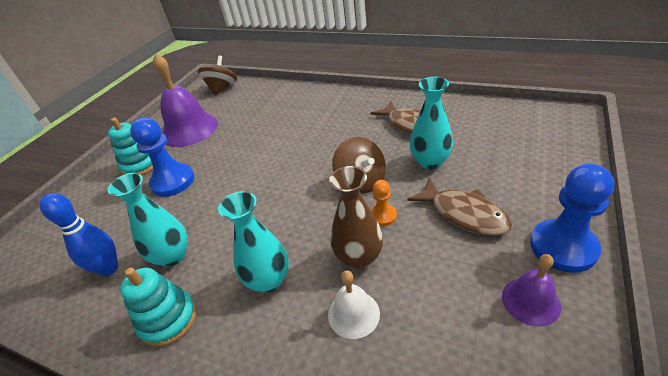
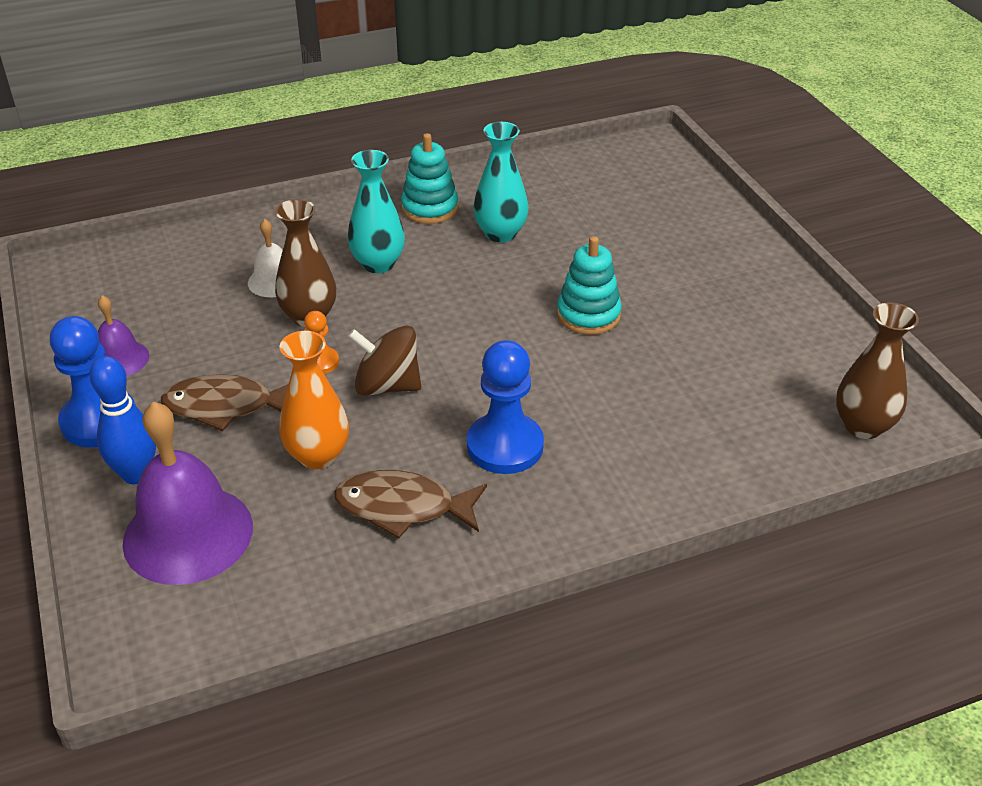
camera: 130 degrees right, 0 degrees up
blue bowling pin [40,193,118,276] -> blue bowling pin moved to [89,356,156,484]
turquoise stacking toy [108,118,153,175] -> turquoise stacking toy moved to [557,236,622,335]
blue pawn [130,118,194,197] -> blue pawn moved to [467,340,544,474]
purple bell [153,53,218,147] -> purple bell moved to [123,401,253,585]
brown spinning top [198,55,237,96] -> brown vase [836,302,919,439]
turquoise vase [410,77,453,169] -> orange vase [279,331,349,469]

